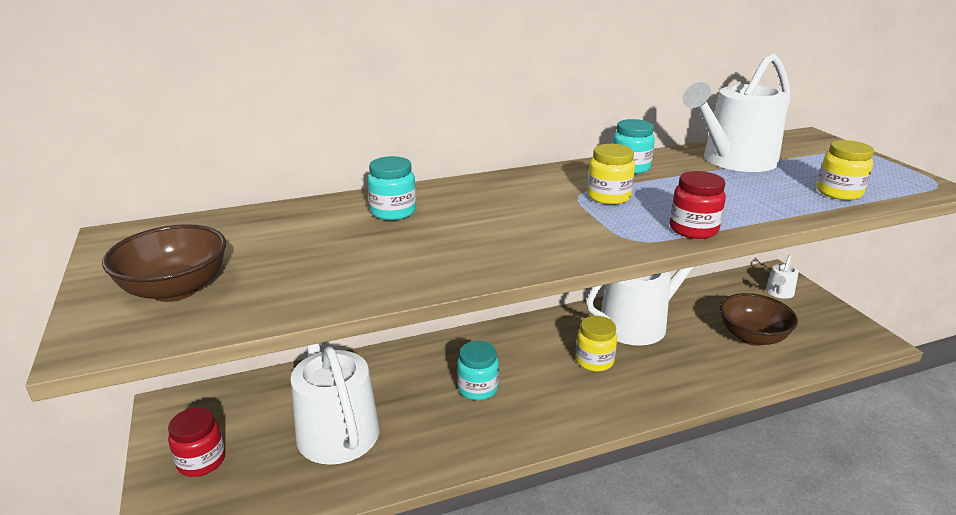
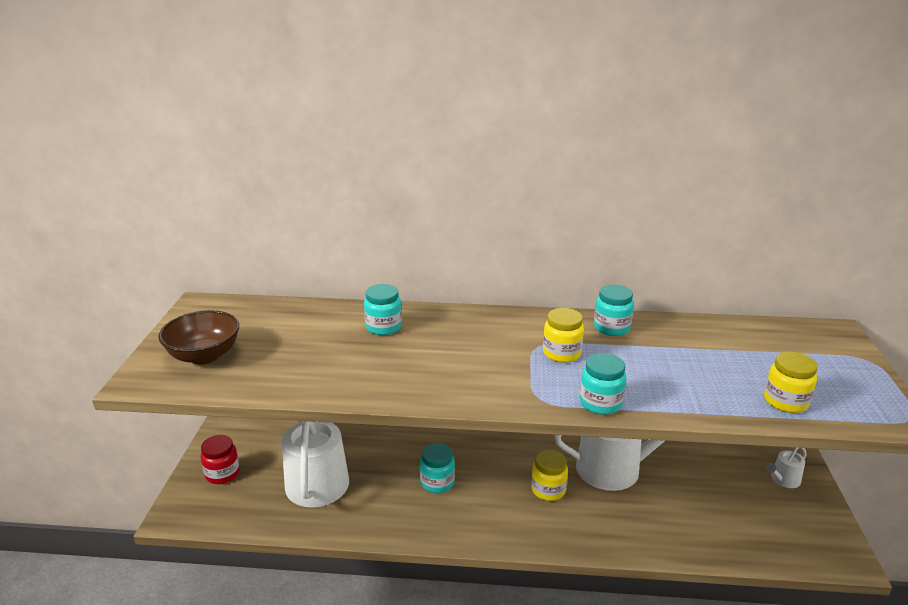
camera: 25 degrees right, 0 degrees up
red jar [670,171,726,239] -> turquoise jar [580,353,627,415]
white watering can [682,53,790,172] -> none
brown bowl [720,293,798,346] -> none

